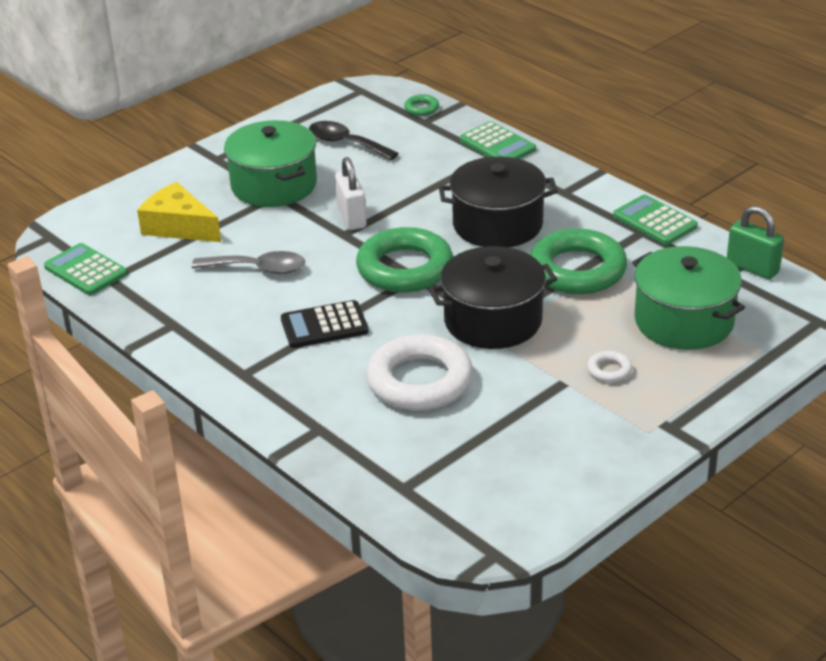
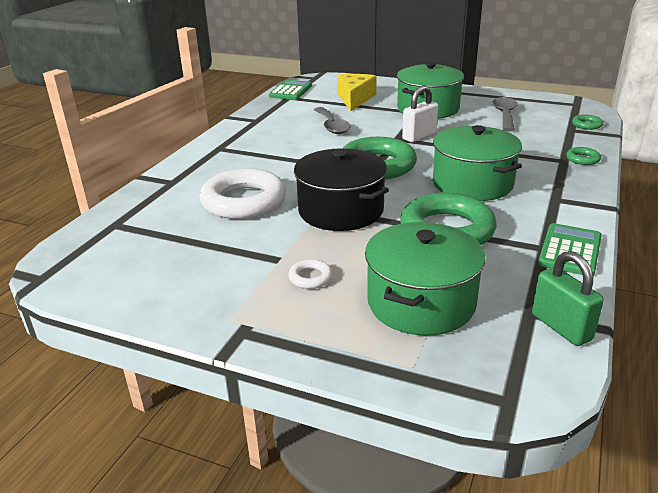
camera: 65 degrees right, 5 degrees down
black calculator [281,300,369,348] -> none
black spoon [309,121,399,160] -> grey spoon [492,97,518,131]
black pot [439,157,558,248] -> green pot [433,125,522,201]
green calculator [460,121,536,159] -> green ring [566,147,601,165]
green padlock [727,206,784,279] -> green padlock turned 45 degrees counterclockwise [532,251,604,346]

